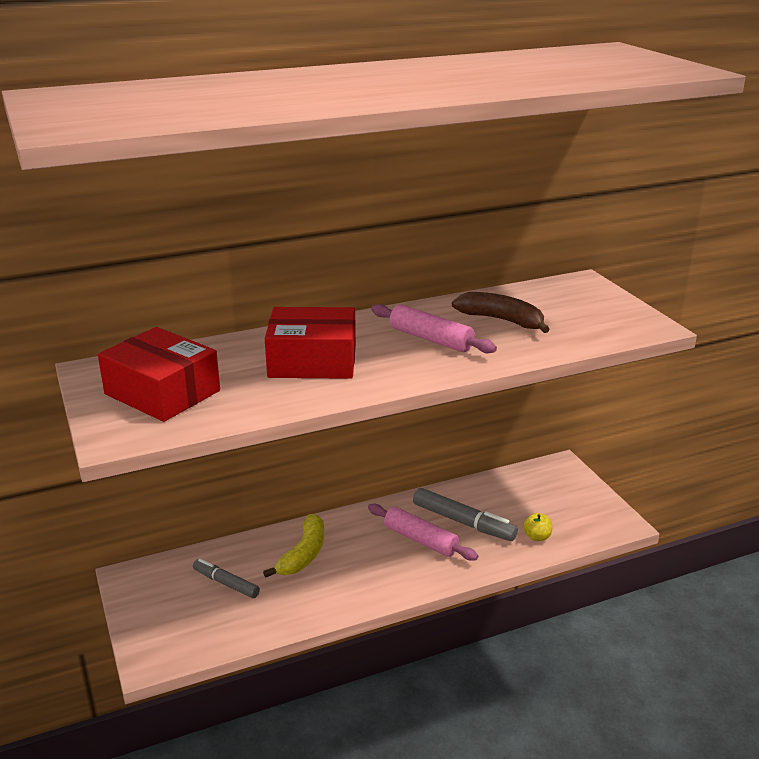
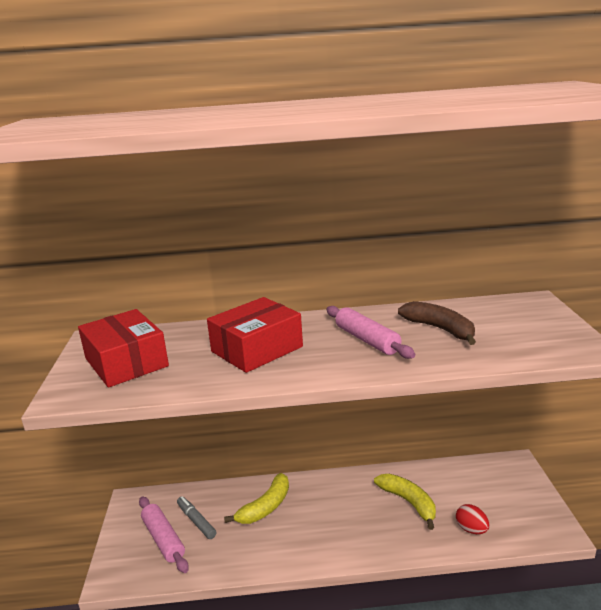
camera: 20 degrees right, 5 degrees down
red box [265,307,356,379] -> red box turned 60 degrees counterclockwise [207,297,303,373]
pink rolling pin [368,504,478,561] -> pink rolling pin moved to [139,497,189,573]
grey marker [413,488,518,541] -> yellow banana [374,474,436,530]
yellow apple [523,513,552,541] -> red egg [456,504,489,534]

